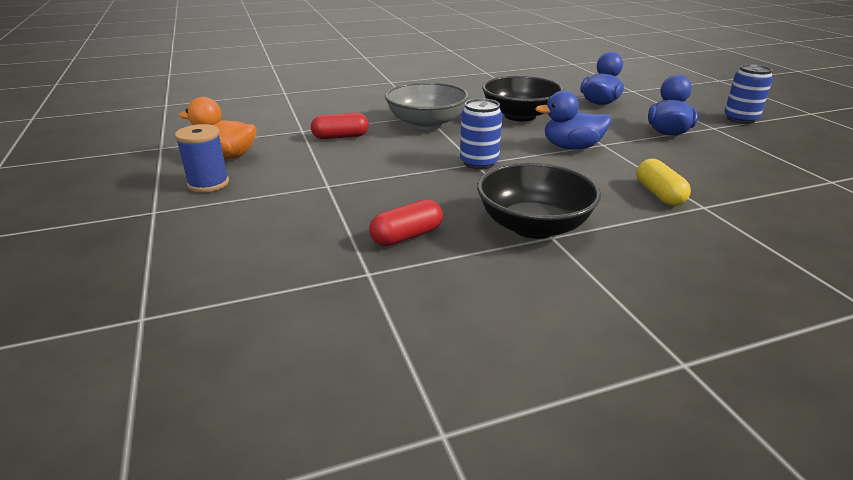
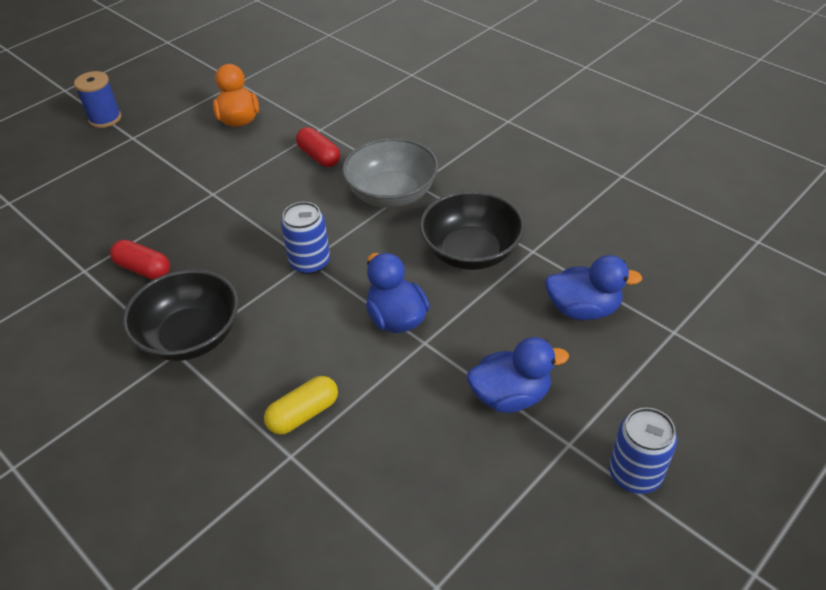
camera: 65 degrees right, 15 degrees up
blue spool [175,124,229,192] -> blue spool moved to [74,71,122,128]

